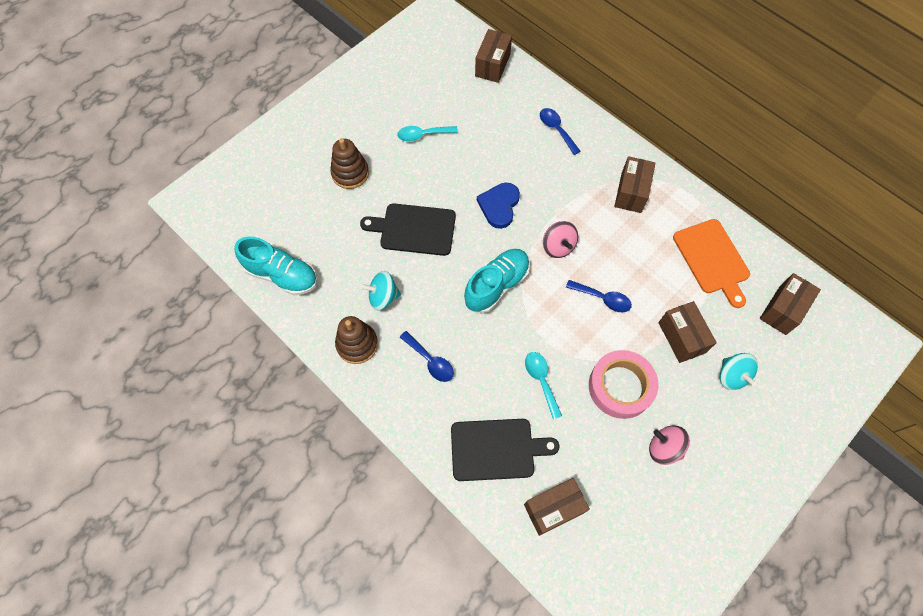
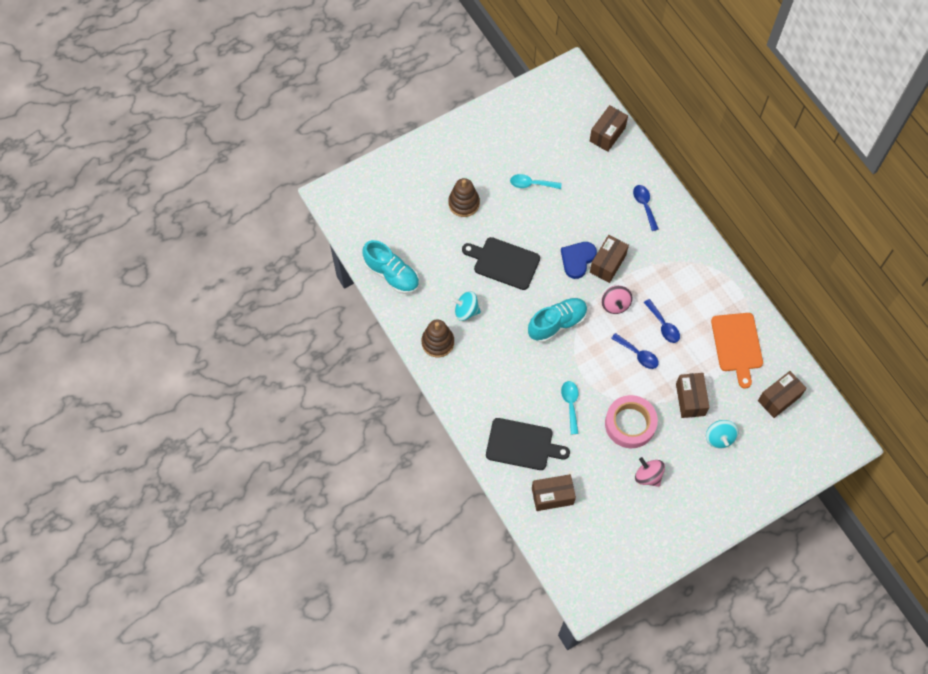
camera: 15 degrees right, 0 degrees up
blue spoon [400,331,454,382] -> blue spoon moved to [644,299,680,343]
brown box [614,156,655,213] -> brown box moved to [590,235,629,283]

